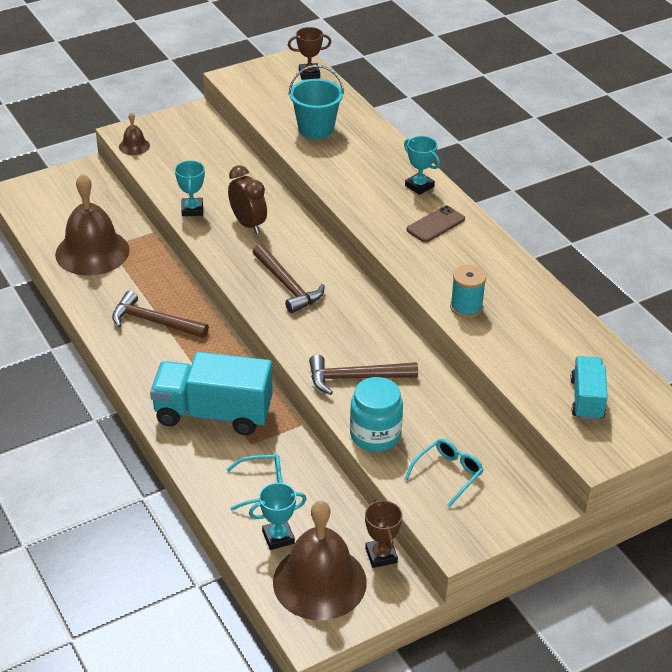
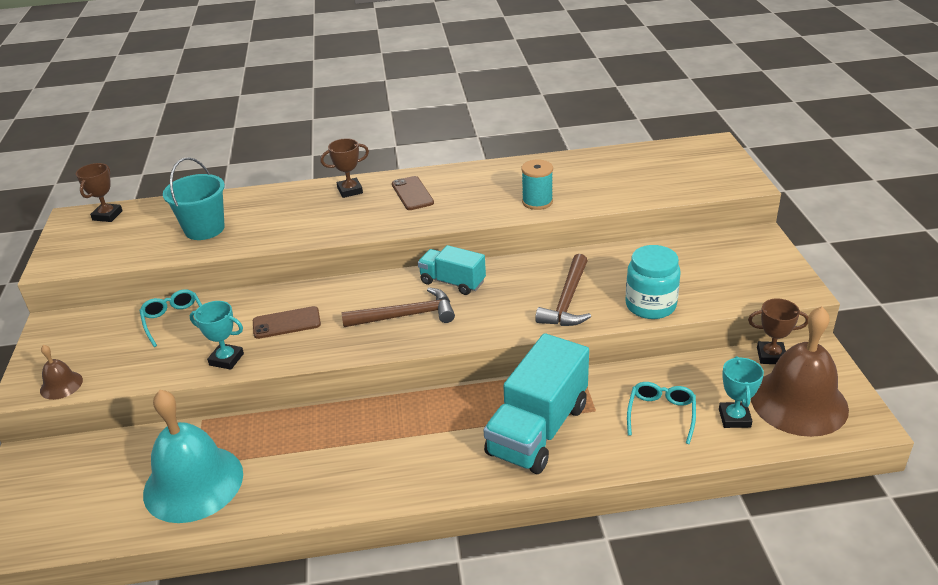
camera: 65 degrees left, 5 degrees down
brown bell [55,173,130,276] -> turquoise bell [143,390,243,523]
brown hammer [112,291,209,338] -> none
brown clock [228,165,267,234] -> brown phone [253,306,321,339]
turquoise trophy [404,136,440,195] -> brown trophy [320,138,369,198]
turquoise glasses [405,439,484,508] -> turquoise glasses moved to [139,289,202,347]
turquoise truck [570,356,608,420] -> turquoise truck moved to [418,245,486,295]

